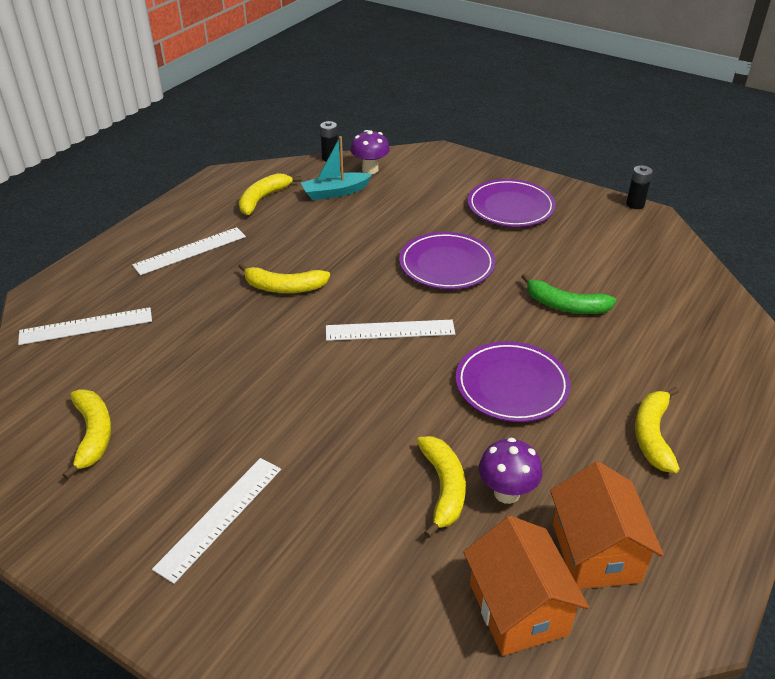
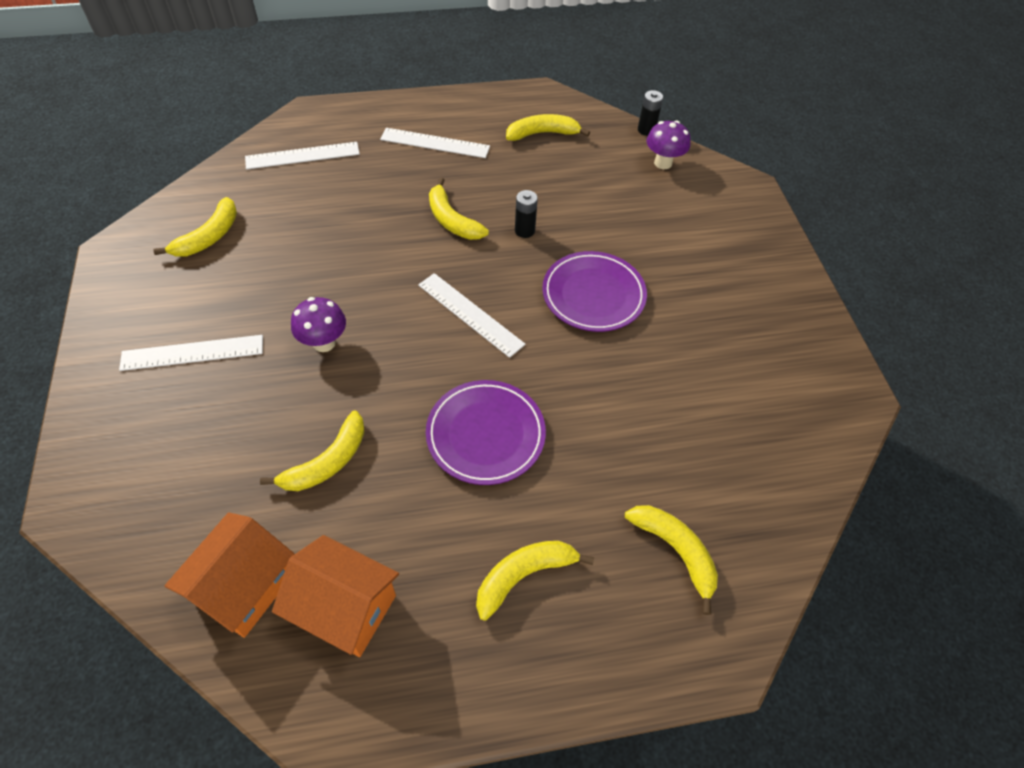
camera: 45 degrees right, 15 degrees up
white ruler [18,307,152,345] -> white ruler turned 45 degrees counterclockwise [245,142,360,169]
turquoise boat [301,136,372,200] -> none
purple plate [468,179,556,227] -> none
purple mushroom [479,437,542,504] -> purple mushroom moved to [291,297,346,352]
green banana [521,273,616,314] -> none
orange house [550,461,664,589] -> orange house turned 75 degrees clockwise [272,535,399,657]
black battery [626,165,653,209] -> black battery moved to [515,190,538,238]
none -> yellow banana [625,505,718,615]

